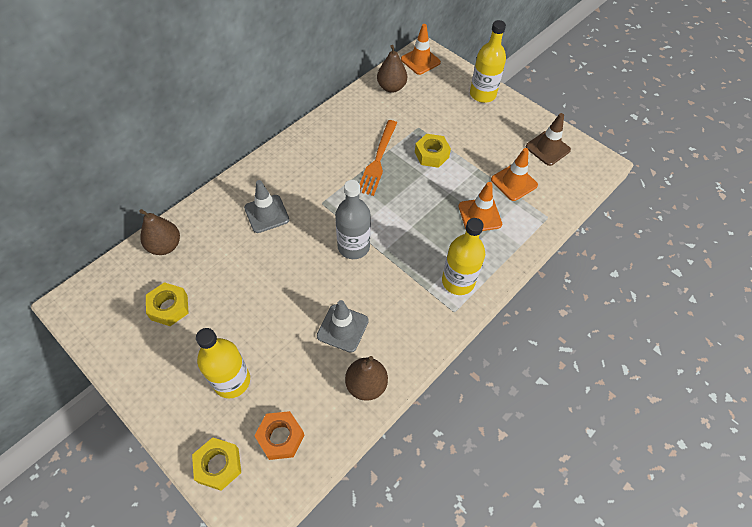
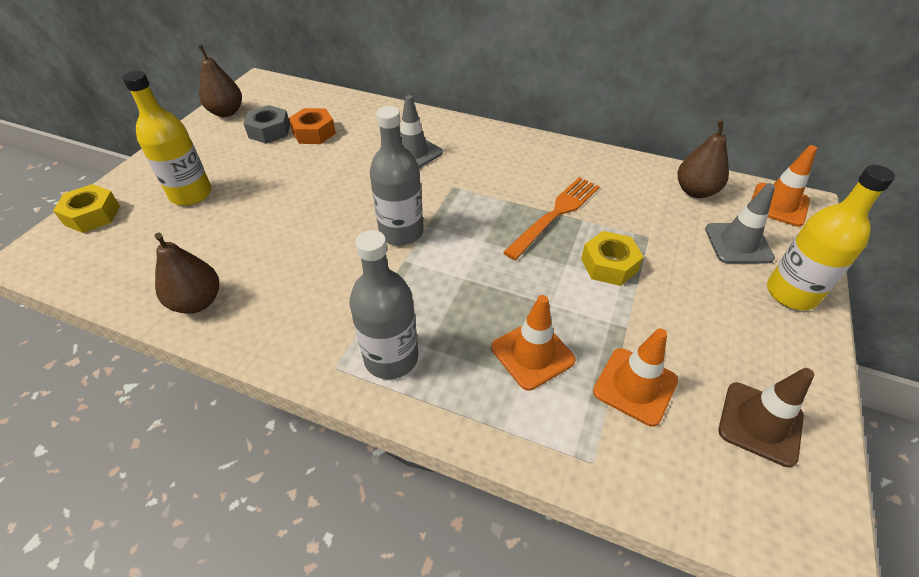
camera: 70 degrees right, 10 degrees down
brown pear [139,209,180,255] -> brown pear moved to [198,45,242,117]
yellow nut [146,282,189,326] -> grey nut [243,105,290,144]
orange nut [254,411,304,460] -> orange nut moved to [289,108,336,144]
grey traffic cone [317,300,369,353] -> grey traffic cone moved to [705,183,775,263]
orange fork [360,120,397,196] -> orange fork turned 135 degrees clockwise [503,177,600,260]
yellow bottle [442,218,485,295] -> grey bottle [349,230,418,379]

